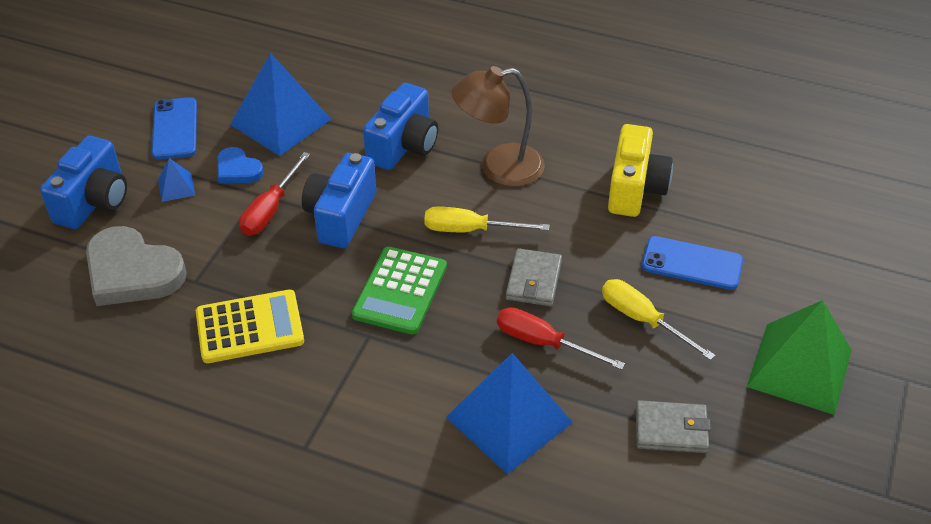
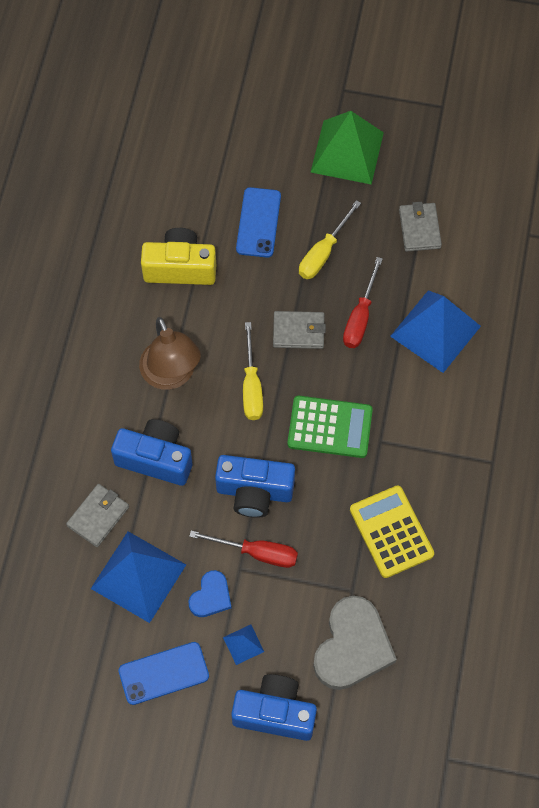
camera: 100 degrees left, 20 degrees up
none -> grey wallet [66,484,129,547]

